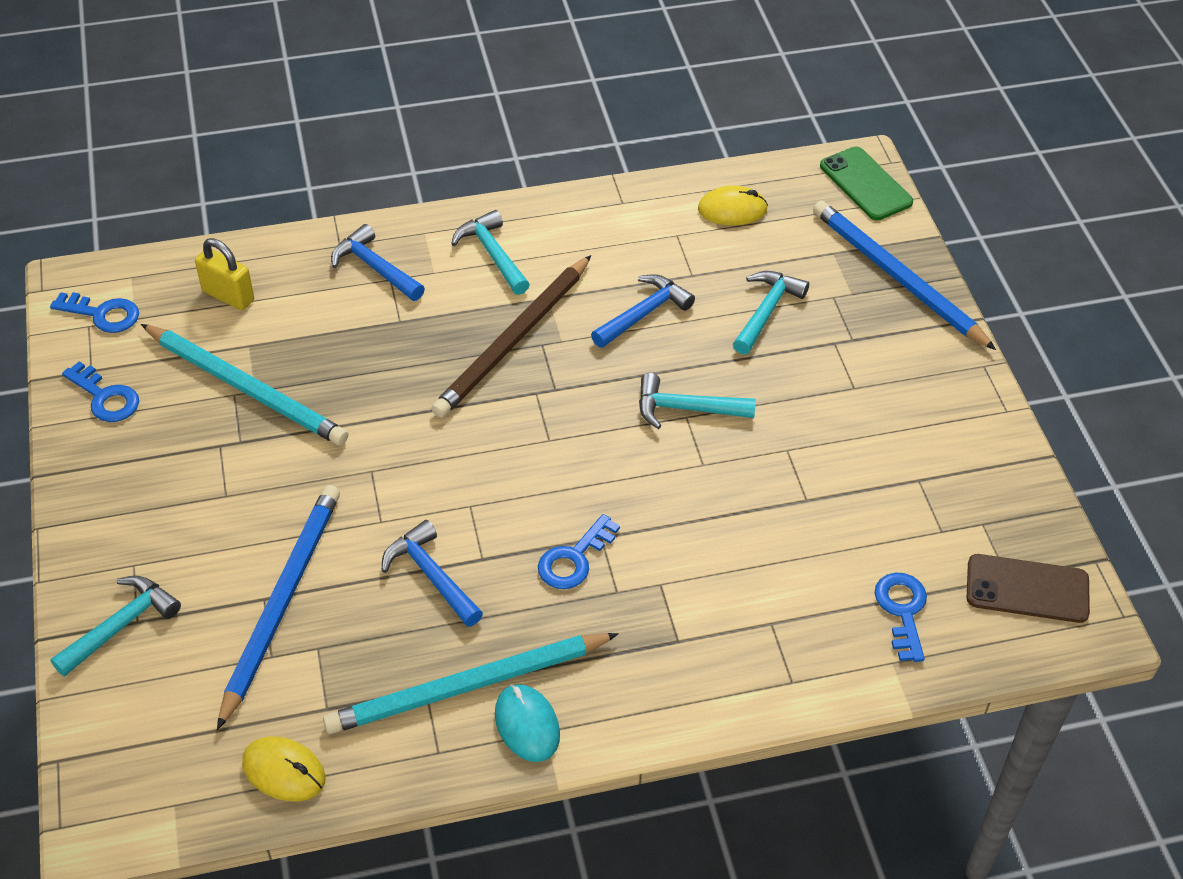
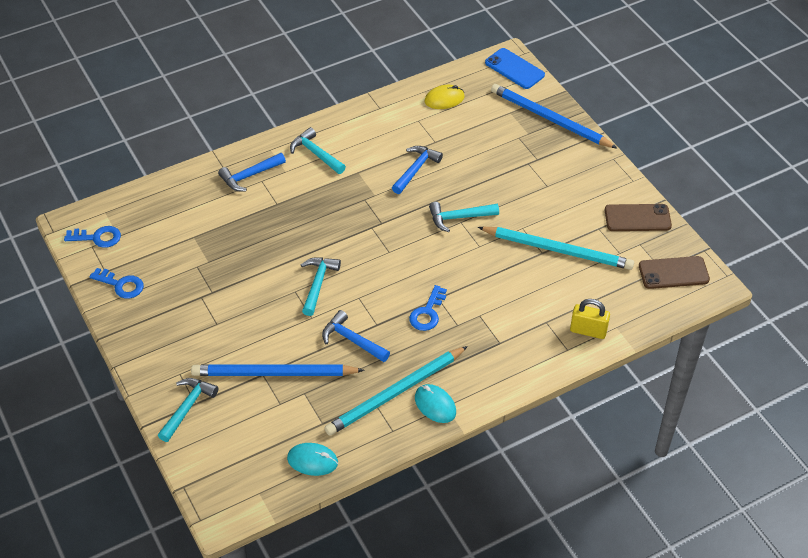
camera: 15 degrees left, 0 degrees up
turquoise pencil [141,324,348,445] -> turquoise pencil moved to [478,227,634,270]
yellow padlock [195,238,254,310] -> yellow padlock moved to [570,299,610,339]
blue pencil [217,485,340,730] -> blue pencil turned 90 degrees counterclockwise [191,364,365,376]
yellow mouse [242,736,326,802] -> turquoise mouse [287,443,338,476]
blue hammer [331,224,425,301] -> blue hammer turned 60 degrees counterclockwise [218,153,286,191]
brown pencil [431,255,591,418] -> none
turquoise hammer [733,271,809,355] -> turquoise hammer moved to [301,257,341,316]
green phone [820,146,913,220] -> blue phone [485,48,545,89]
blue key [875,573,927,662] -> none
none -> brown phone [605,204,672,231]

